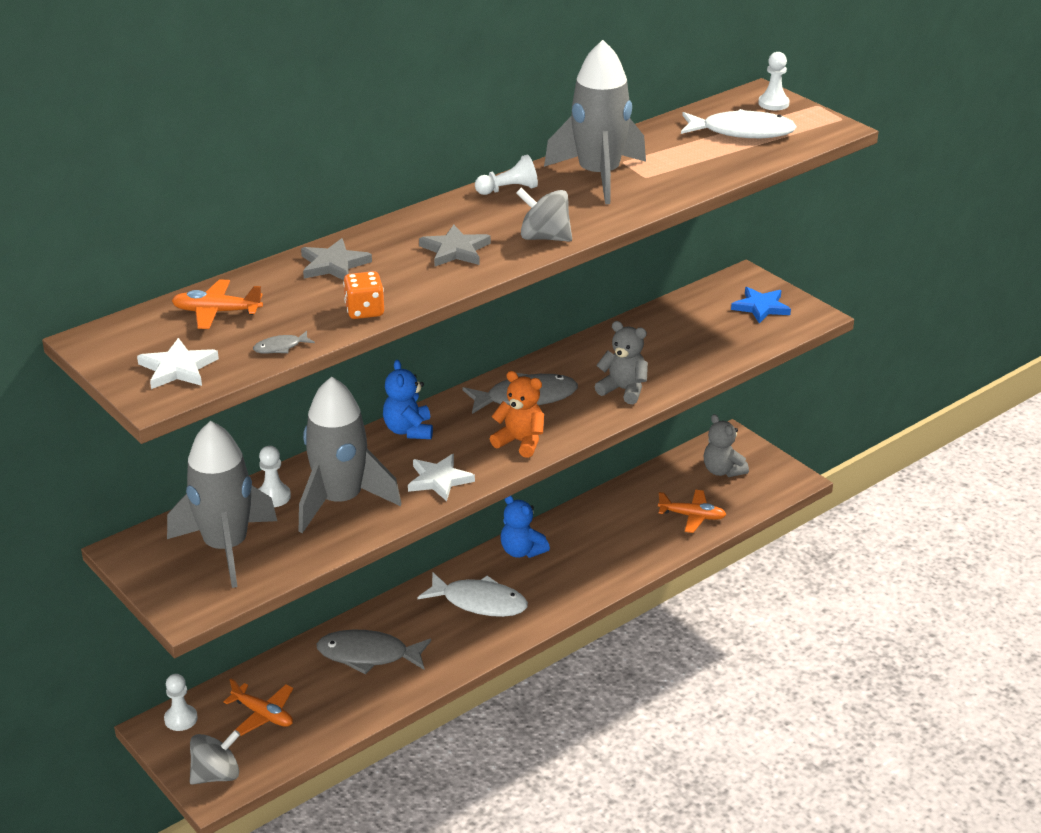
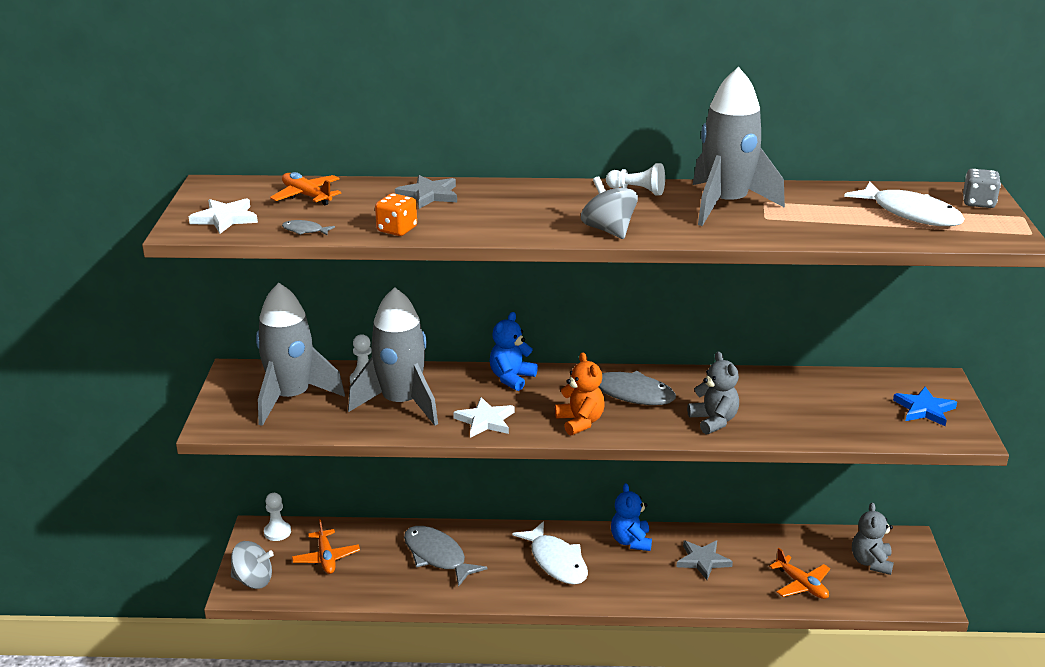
camera: 40 degrees right, 5 degrees down
grey star [419,224,491,266] -> grey star moved to [676,540,733,580]
white pawn [758,52,790,110] -> grey dice [963,169,1001,208]

